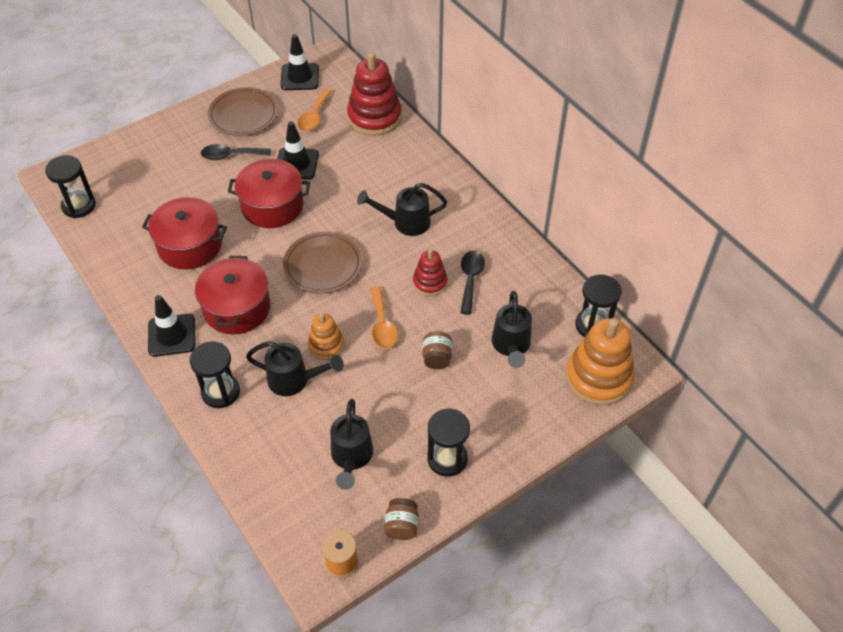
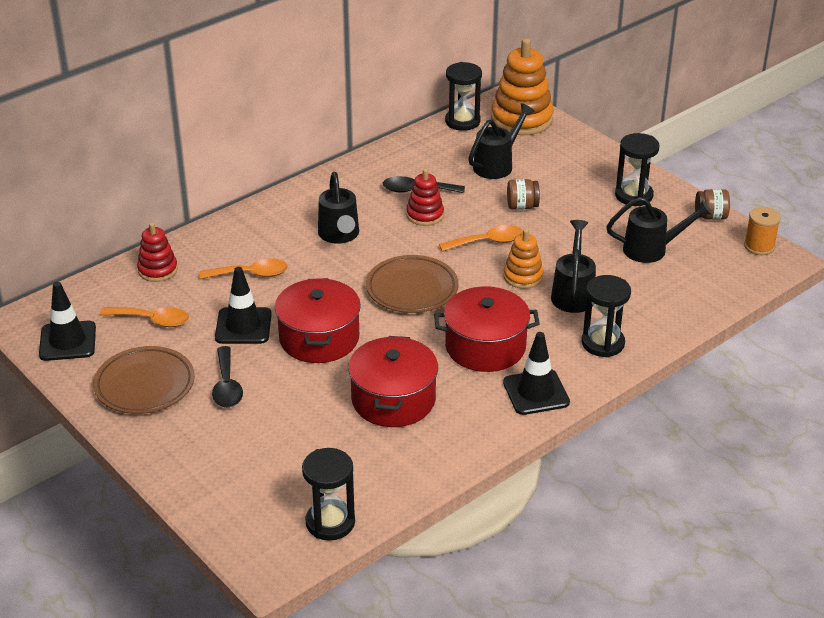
camera: 95 degrees left, 15 degrees down
red stacking toy [347,52,402,136] -> red stacking toy [137,222,178,282], size x0.56
black watering can [492,291,532,368] -> black watering can turned 45 degrees counterclockwise [468,103,535,179]
none -> orange spoon [199,259,288,279]

